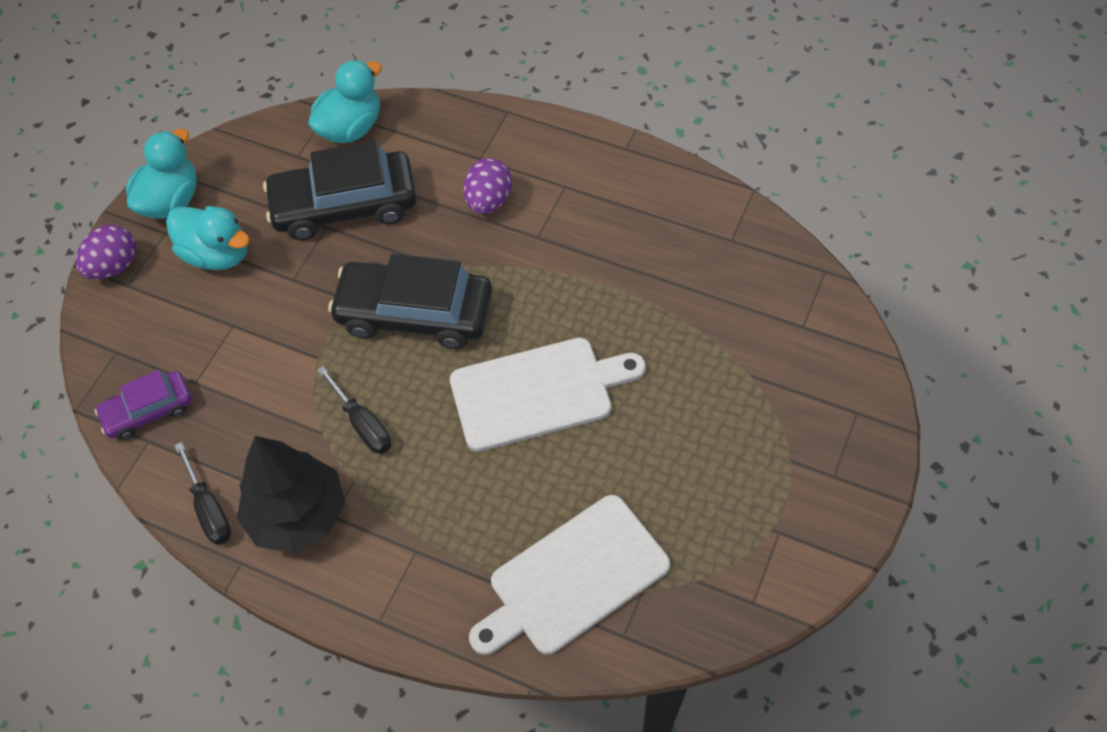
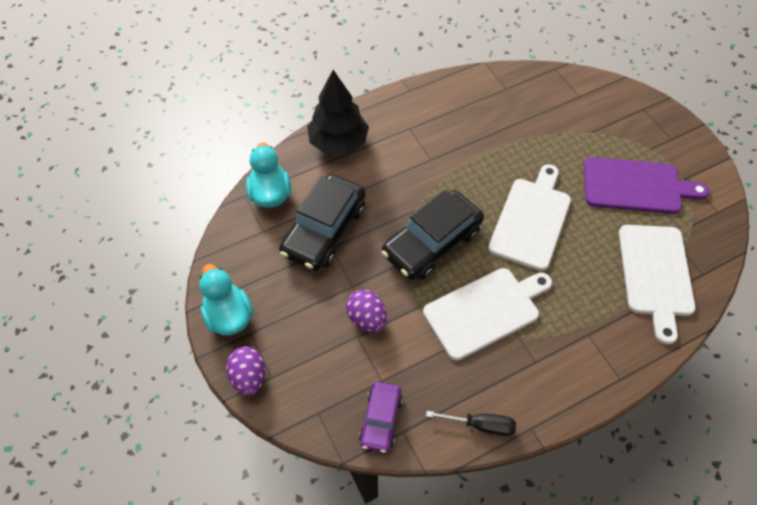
camera: 55 degrees left, 0 degrees up
turquoise duck [166,206,250,270] -> none
black tree [237,436,345,553] -> black tree moved to [307,70,369,154]
black screwdriver [317,366,391,454] -> white cutting board [423,268,552,361]
purple egg [463,158,512,214] -> purple egg moved to [346,290,387,332]
none -> purple cutting board [584,157,709,214]

